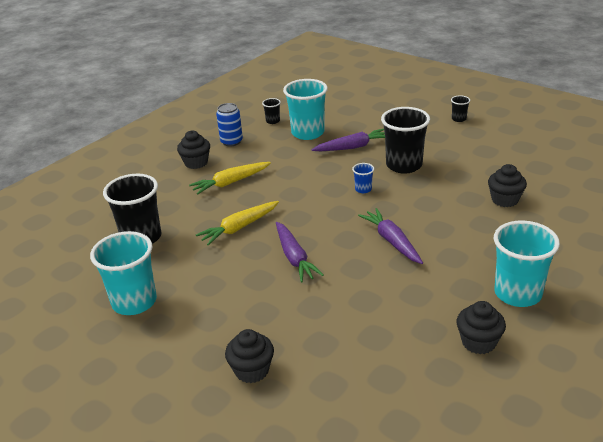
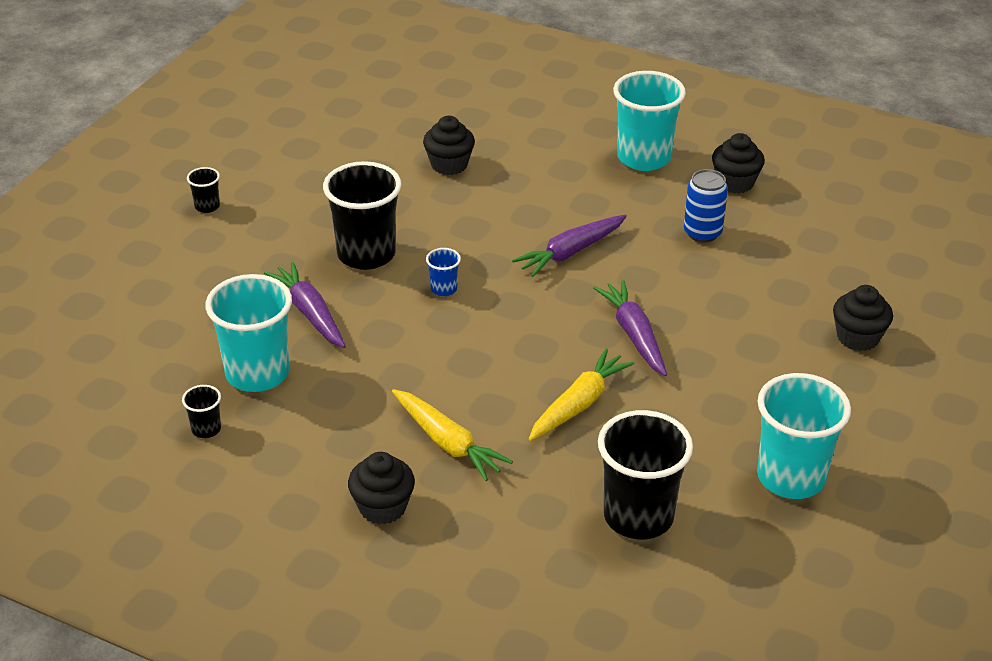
camera: 105 degrees left, 5 degrees up
yellow carrot [196,201,279,245] -> yellow carrot turned 90 degrees counterclockwise [529,348,635,441]
blue can [216,103,243,146] -> blue can moved to [684,169,728,242]
purple carrot [276,222,324,282] -> purple carrot turned 75 degrees counterclockwise [594,280,667,376]

